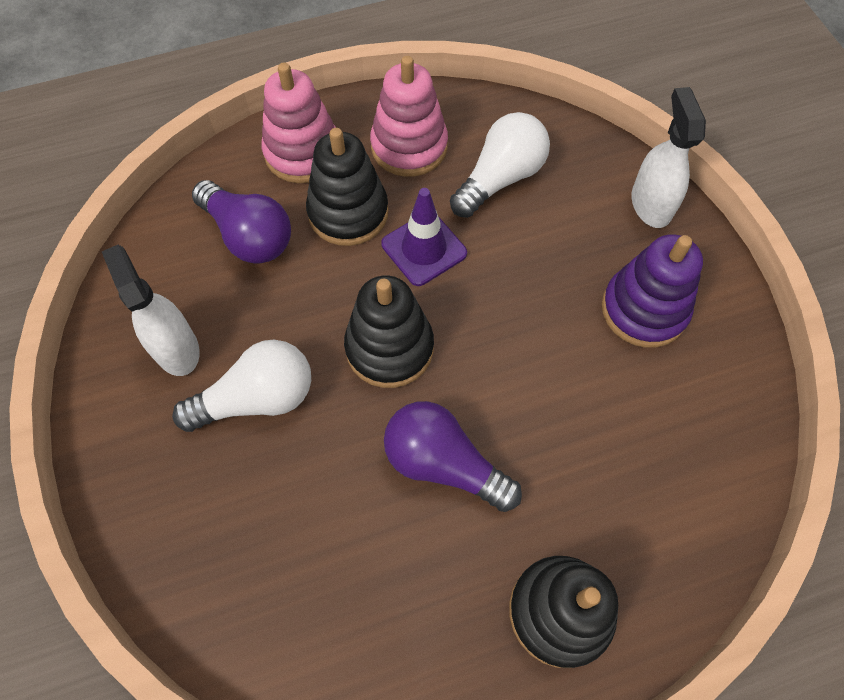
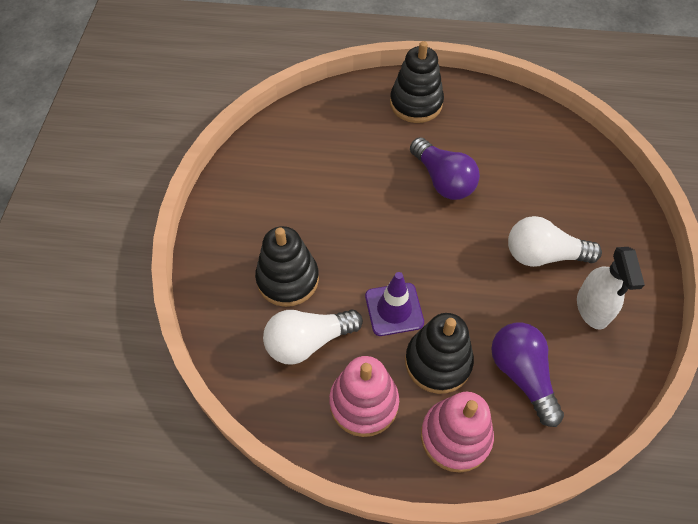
camera: 155 degrees left, 5 degrees down
black stacking toy [344,275,434,388] -> black stacking toy moved to [255,226,319,307]
purple stacking toy [602,234,703,348] -> none
white spray bottle [632,87,706,228] -> none

